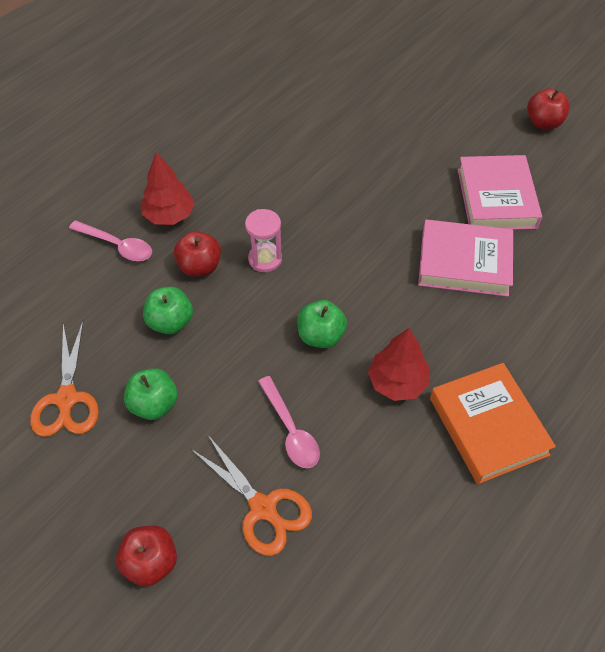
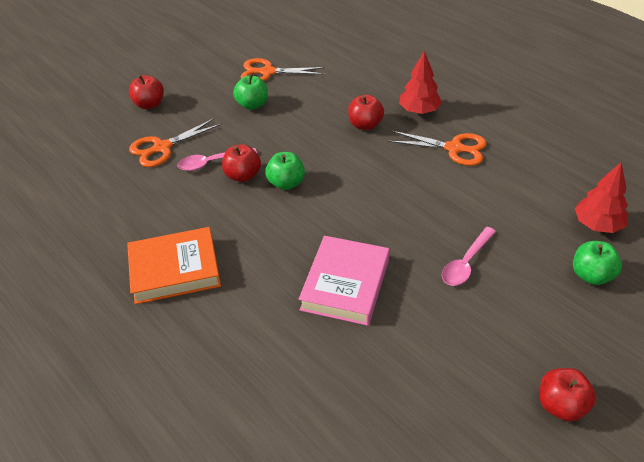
camera: 100 degrees right, 10 degrees down
pink spoon [69,220,152,261] -> pink spoon moved to [442,227,496,286]
green apple [143,287,193,334] -> green apple moved to [573,241,622,285]
pink hourglass [245,209,282,272] -> none
red tree [368,328,430,401] -> red tree moved to [575,163,628,233]
pink book [457,155,542,230] -> none
none -> red apple [222,144,261,182]
none -> orange scissors [388,131,487,166]

